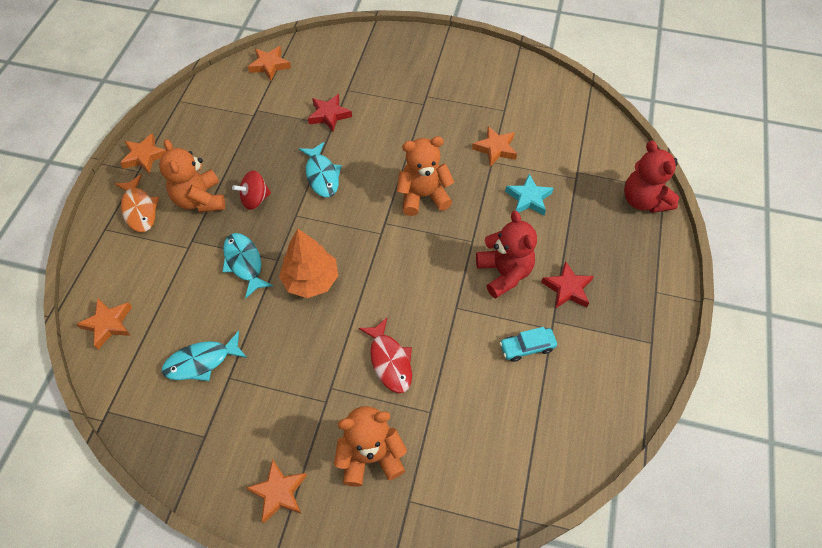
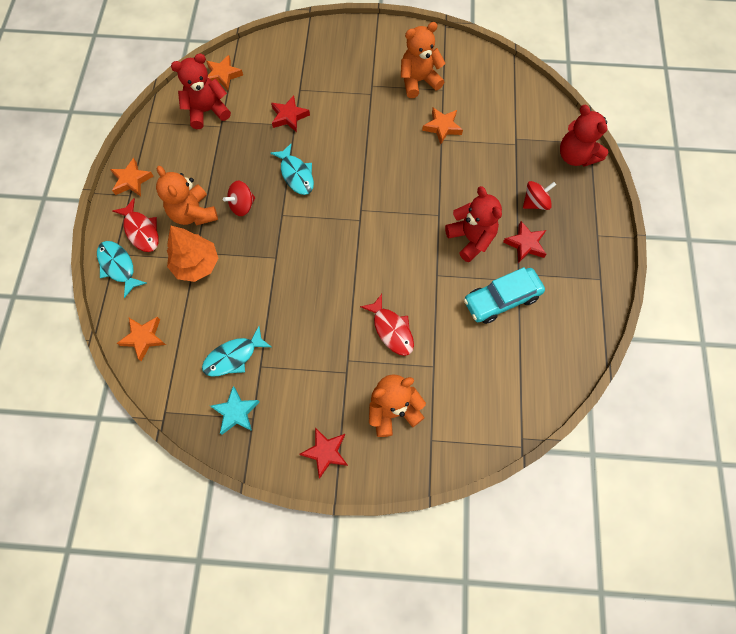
camera: 10 degrees left, 10 degrees up
orange fish [115,174,159,232] -> red fish [112,199,159,252]
turquoise fish [222,233,273,299] -> turquoise fish moved to [97,241,147,298]
orange star [246,459,307,523] -> red star [299,427,348,479]
orange tree [279,229,338,298] -> orange tree moved to [167,225,218,282]
orange teddy bear [397,136,454,216] -> orange teddy bear moved to [401,22,445,98]
turquoise car [499,327,557,362] -> turquoise car [464,267,545,324], size x1.71
turquoise star [505,174,554,216] -> turquoise star moved to [210,386,259,435]
none -> red teddy bear [171,53,231,129]
none -> red spinning top [523,181,556,210]

